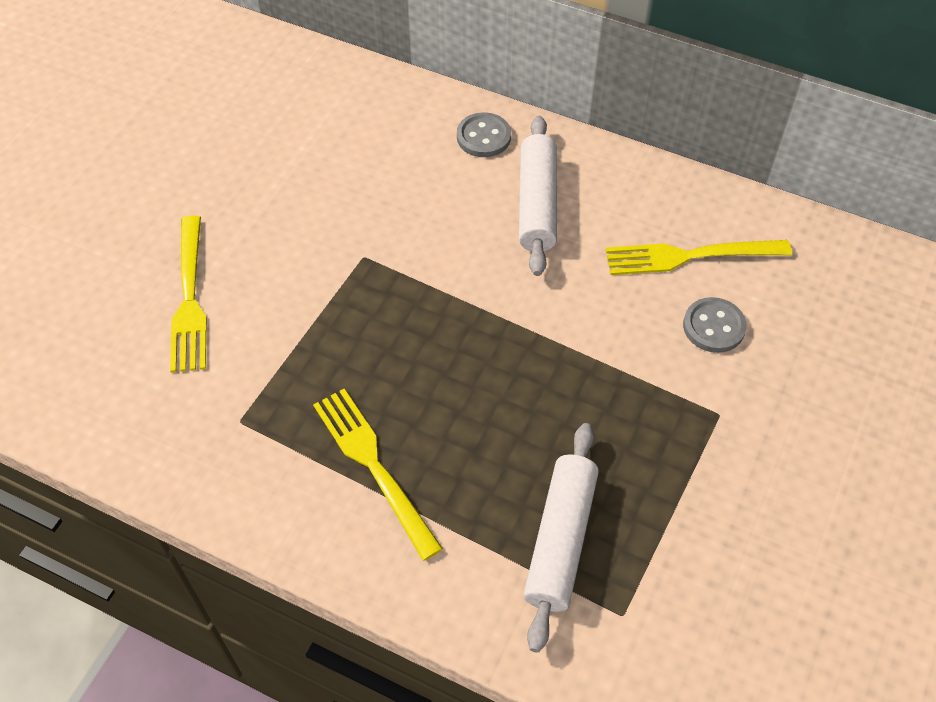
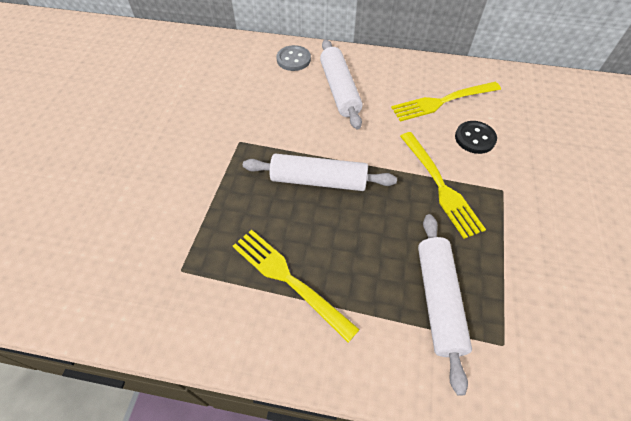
camera: 15 degrees left, 0 degrees up
yellow fork [170,215,207,373] -> yellow fork moved to [400,132,486,239]
grey button [683,297,747,353] -> black button [455,121,497,154]
none -> white rolling pin [243,154,397,191]

